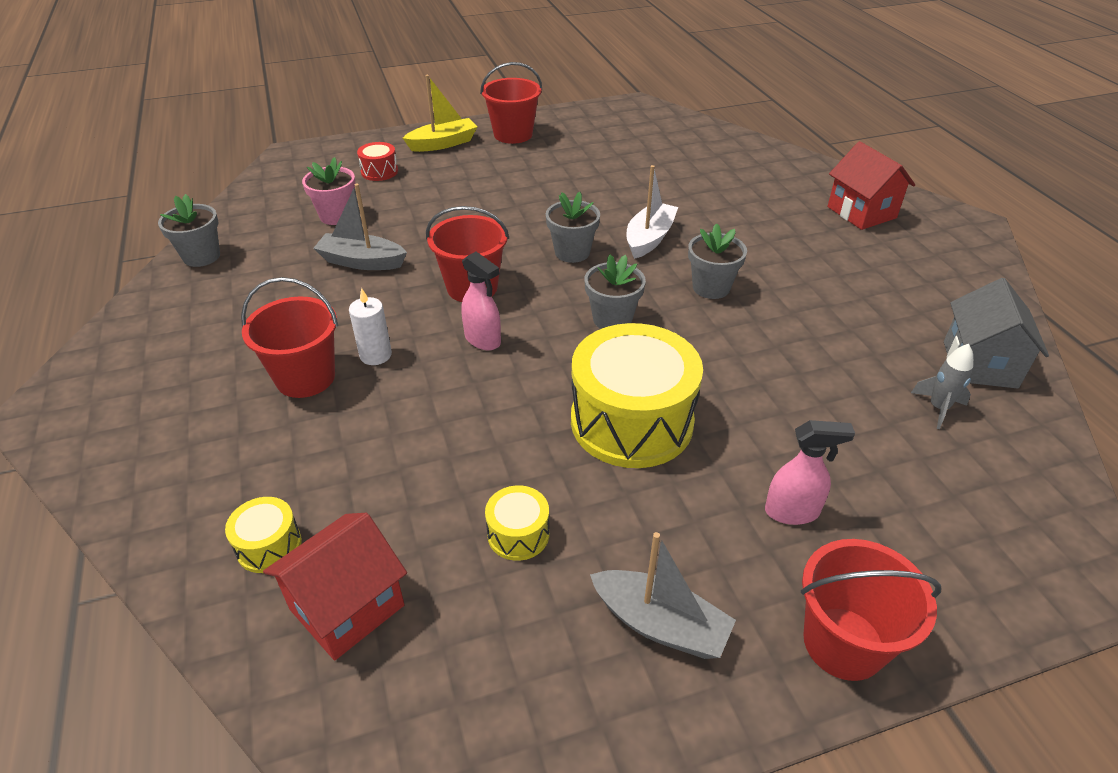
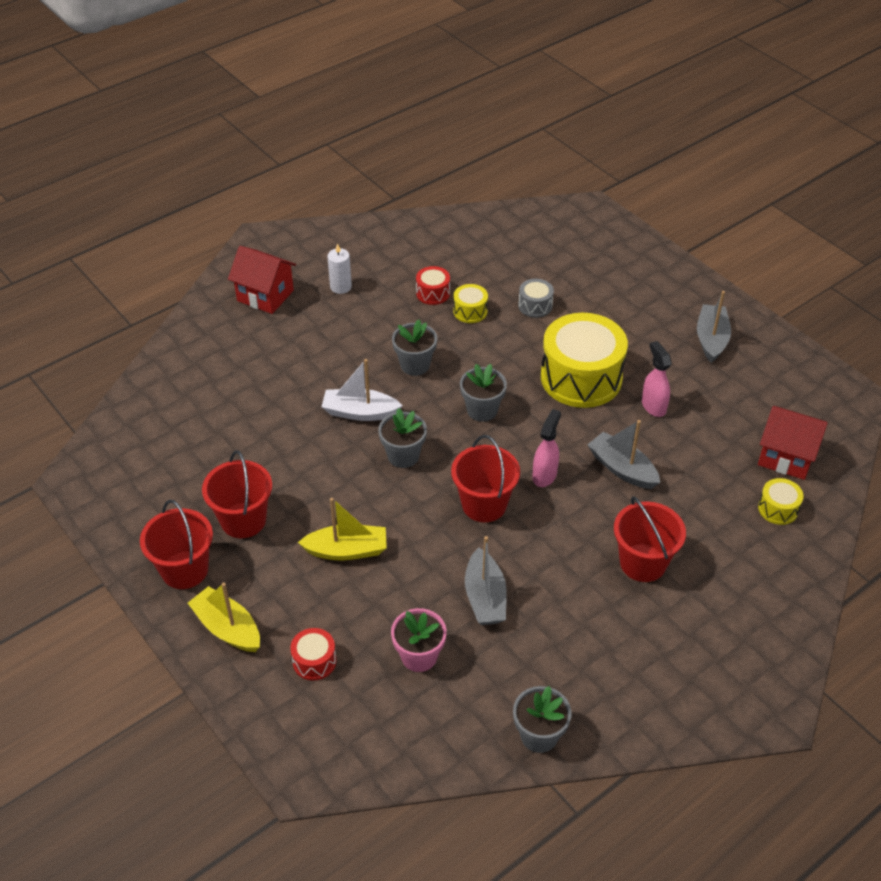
camera: 110 degrees left, 5 degrees up
white candle [349,288,392,365] -> white candle moved to [327,243,352,294]
yellow drum [485,485,549,561] -> yellow drum moved to [453,284,488,323]
pink spray bottle [765,420,855,525] -> pink spray bottle moved to [642,341,672,417]
red bucket [801,539,941,681] -> red bucket moved to [202,450,272,538]
red house [827,141,915,230] -> red house turned 75 degrees clockwise [228,246,296,314]
grey rocket [911,344,973,429] -> none
grey house [944,278,1049,389] -> none
none -> yellow boat [298,498,387,560]
none -> red drum [416,266,450,305]
none -> grey drum [518,279,554,318]
none -> grey boat [587,420,660,489]

